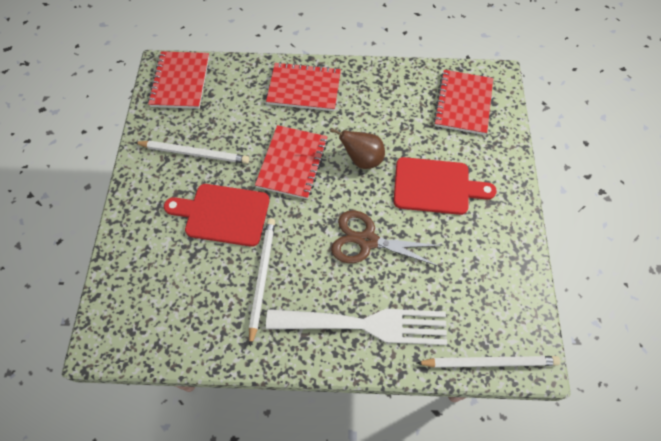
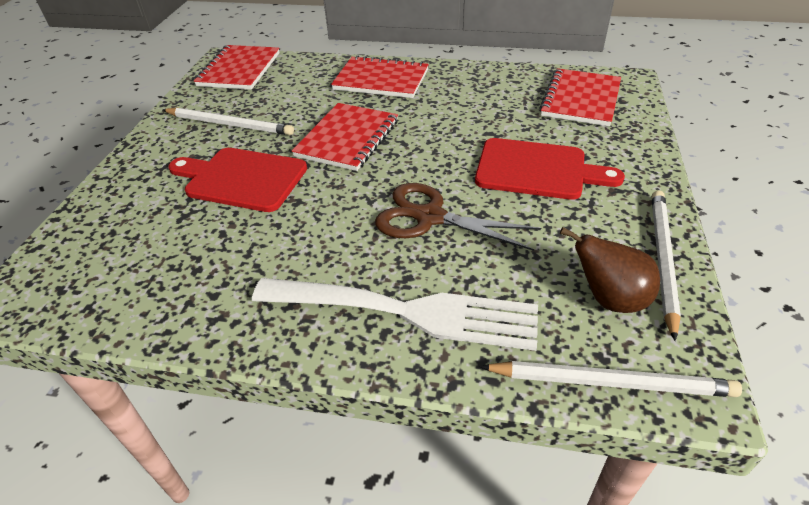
camera: 10 degrees right, 20 degrees down
white pencil [249,219,275,347] -> white pencil moved to [652,190,681,341]
brown pear [330,128,385,169] -> brown pear moved to [560,227,660,313]

